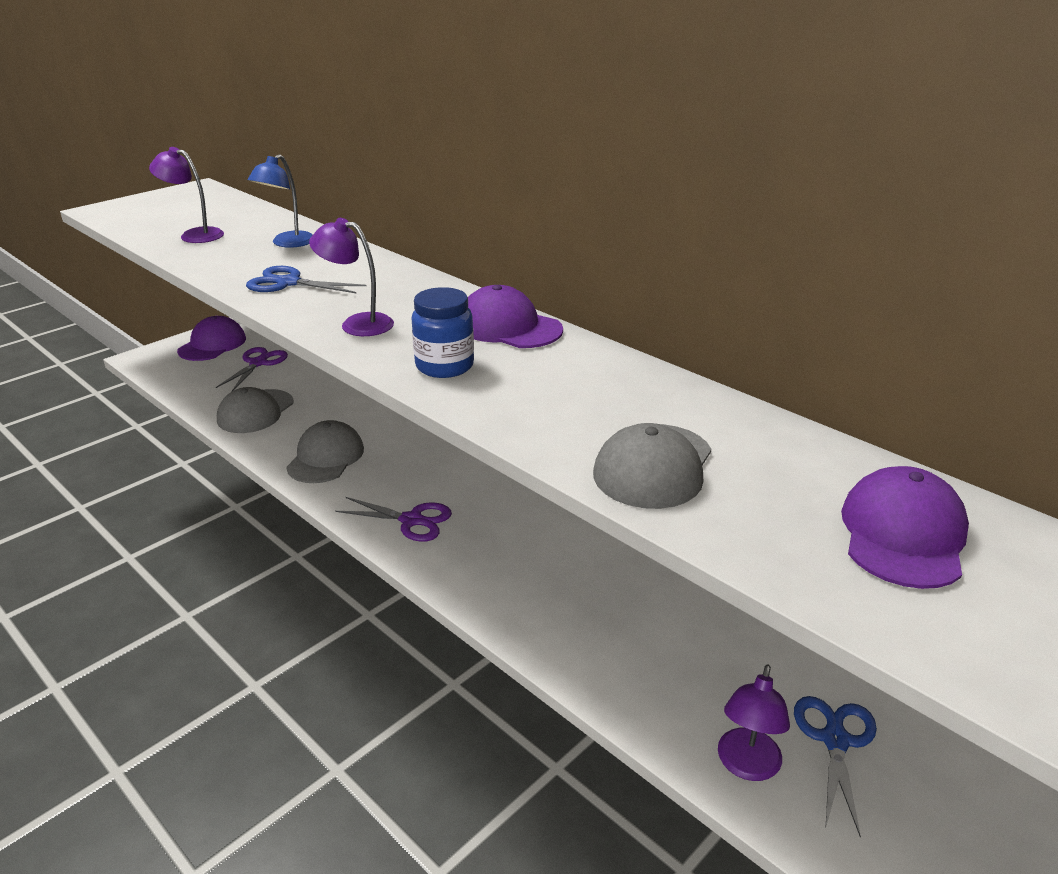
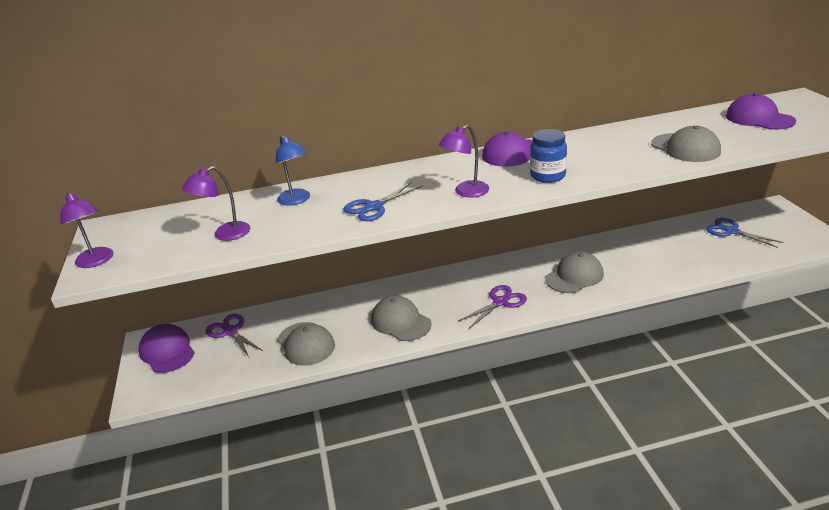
camera: 55 degrees left, 0 degrees up
purple lamp [718,665,790,781] -> purple lamp moved to [60,192,114,268]
none -> grey cap [545,251,604,293]

